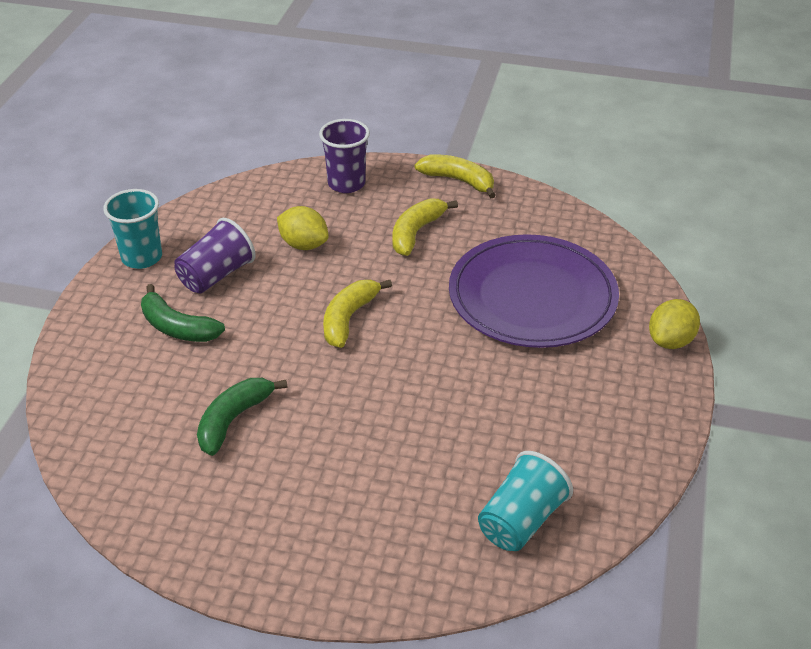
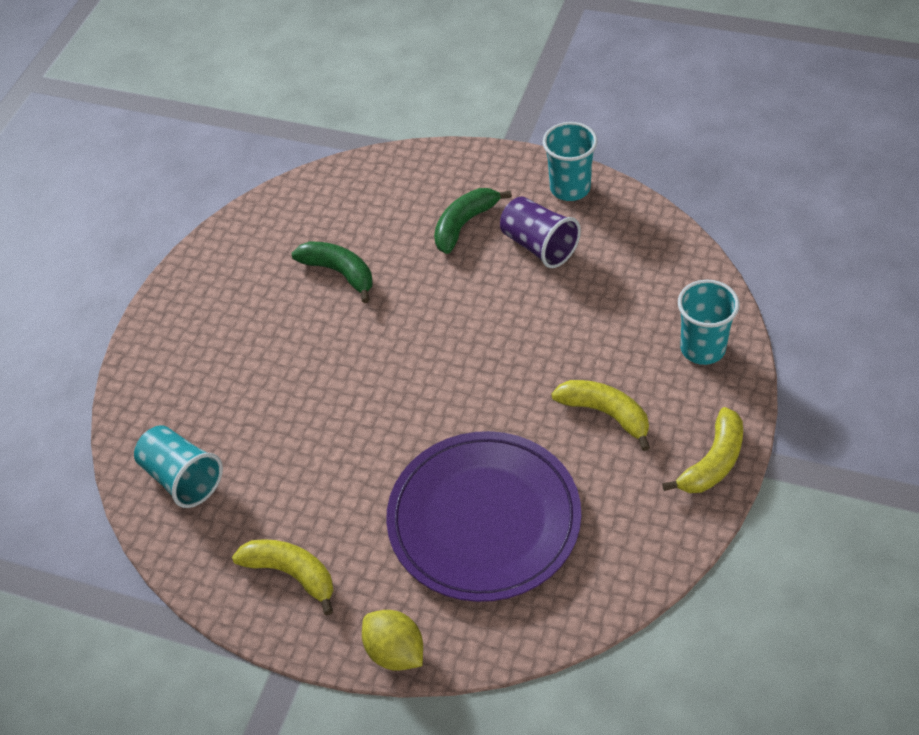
camera: 100 degrees right, 10 degrees up
yellow lemon [277,206,329,250] -> none
purple cup [319,119,370,193] -> turquoise cup [678,280,739,365]
yellow banana [323,280,392,348] -> yellow banana moved to [232,539,334,615]

